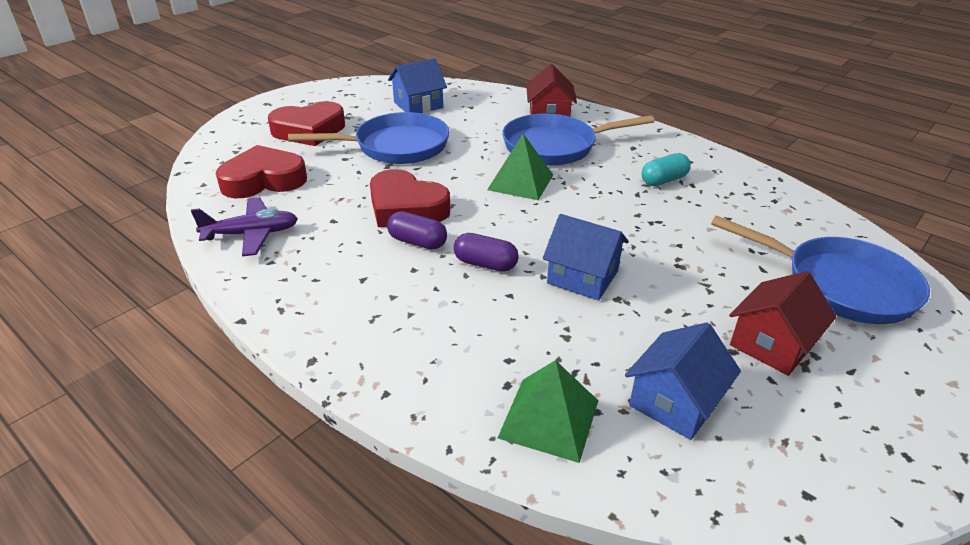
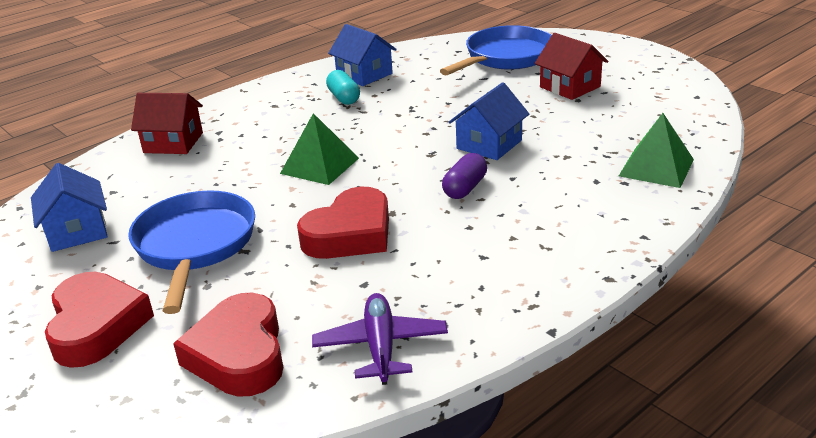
camera: 80 degrees left, 5 degrees down
purple capsule [387,211,447,250] -> none
blue pan [502,114,655,166] -> none
blue house [625,322,741,440] -> blue house moved to [328,24,397,86]

